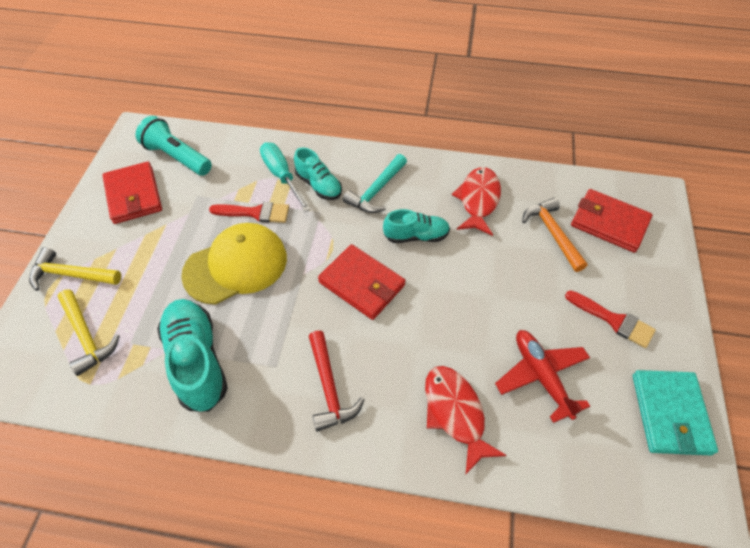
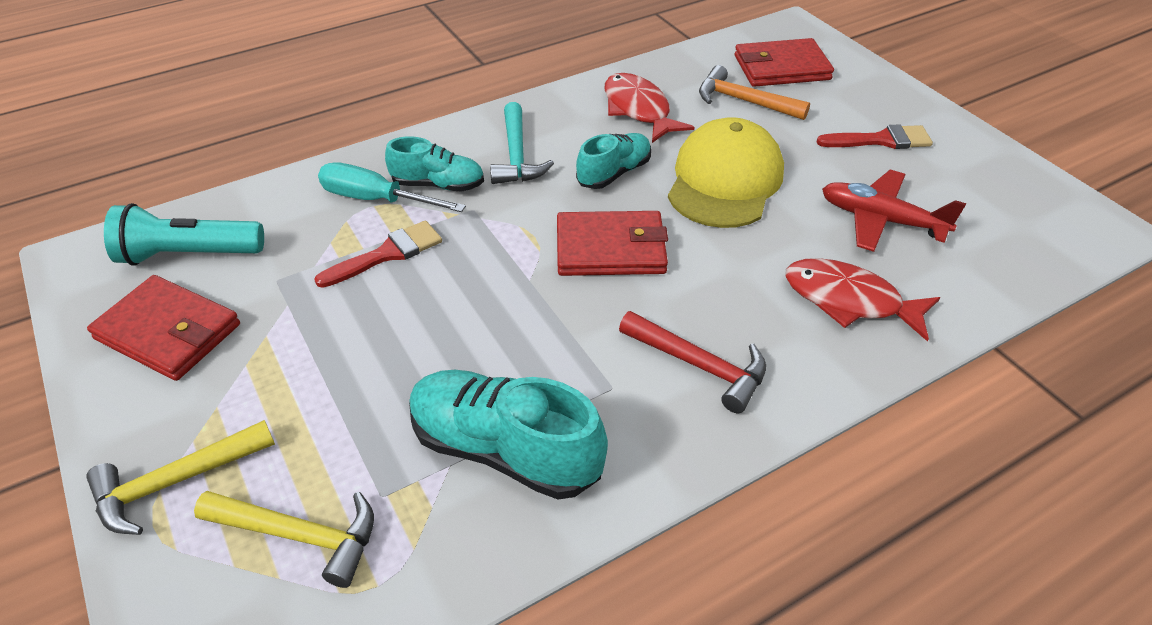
camera: 40 degrees left, 10 degrees down
yellow cap [181,223,287,305] -> yellow cap moved to [668,117,784,228]
turquoise wallet [633,370,718,455] -> none

